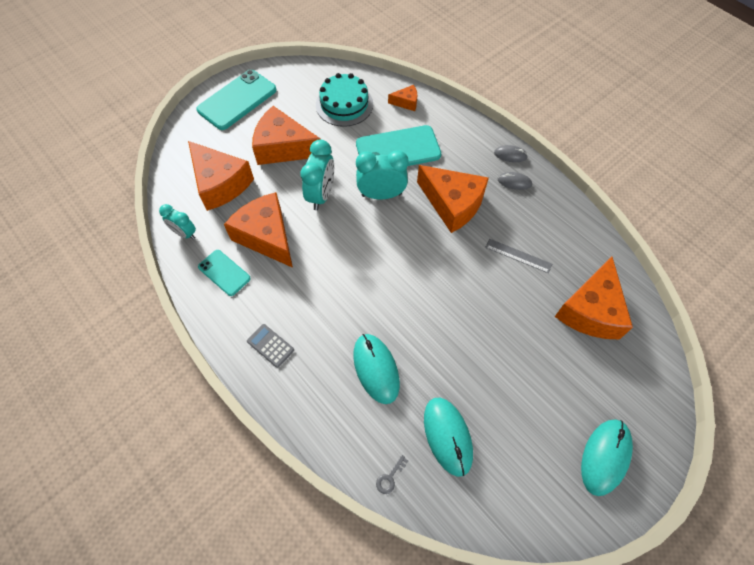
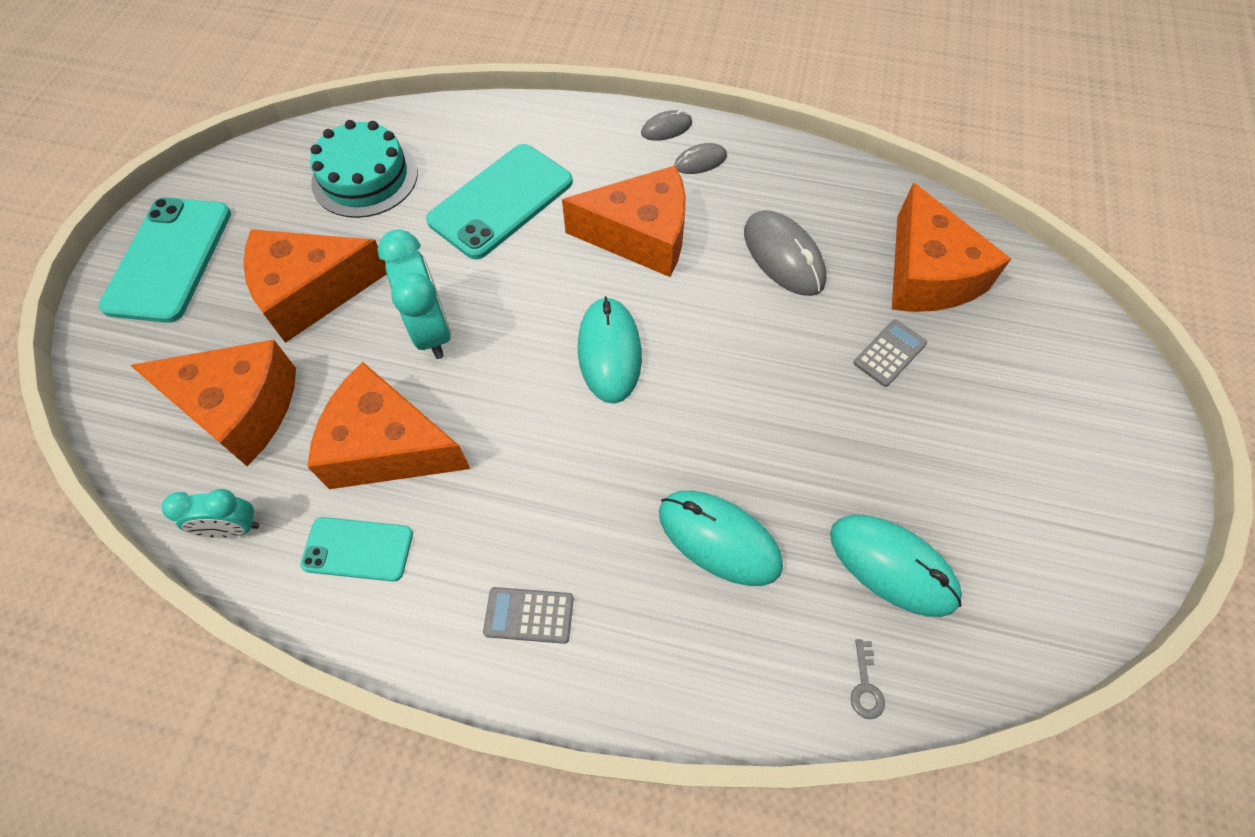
camera: 35 degrees left, 0 degrees up
turquoise clock [356,150,409,199] -> none
orange cheese [388,85,417,111] -> none
grey ruler [485,239,552,273] -> grey mouse [744,210,826,296]
turquoise mouse [581,420,633,496] -> turquoise mouse moved to [578,296,642,404]
none -> grey calculator [853,319,927,387]

